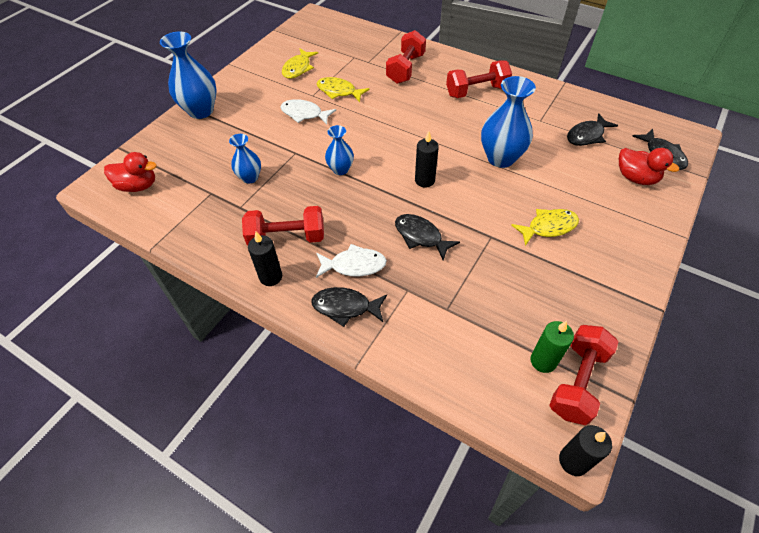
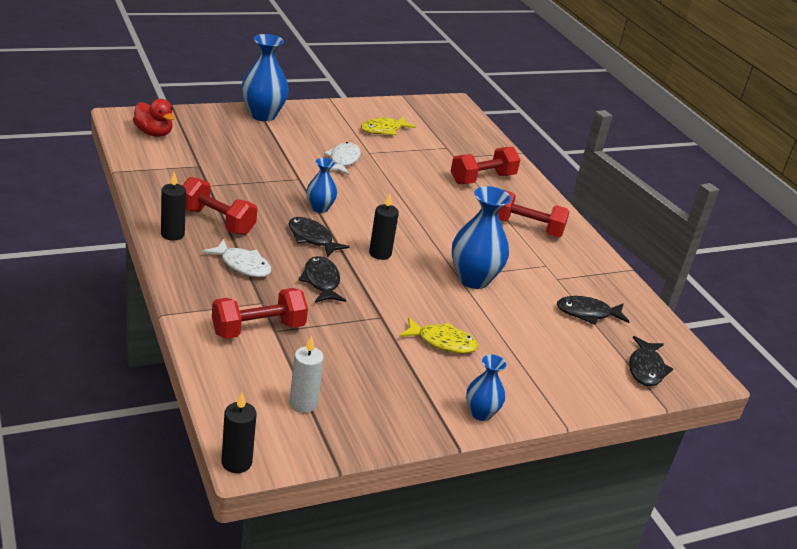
camera: 30 degrees right, 20 degrees down
blue vase [229,134,261,184] -> blue vase moved to [466,354,506,421]
white fish [280,99,336,124] -> white fish turned 45 degrees clockwise [324,142,361,175]
black fish [311,287,387,327] -> black fish moved to [289,217,349,257]
yellow fish [317,77,370,102] -> none
green candle [530,321,574,373] -> white candle [289,336,324,413]
red dumbbell [549,325,619,425] -> red dumbbell moved to [212,288,308,339]
red duck [619,148,679,185] -> none

